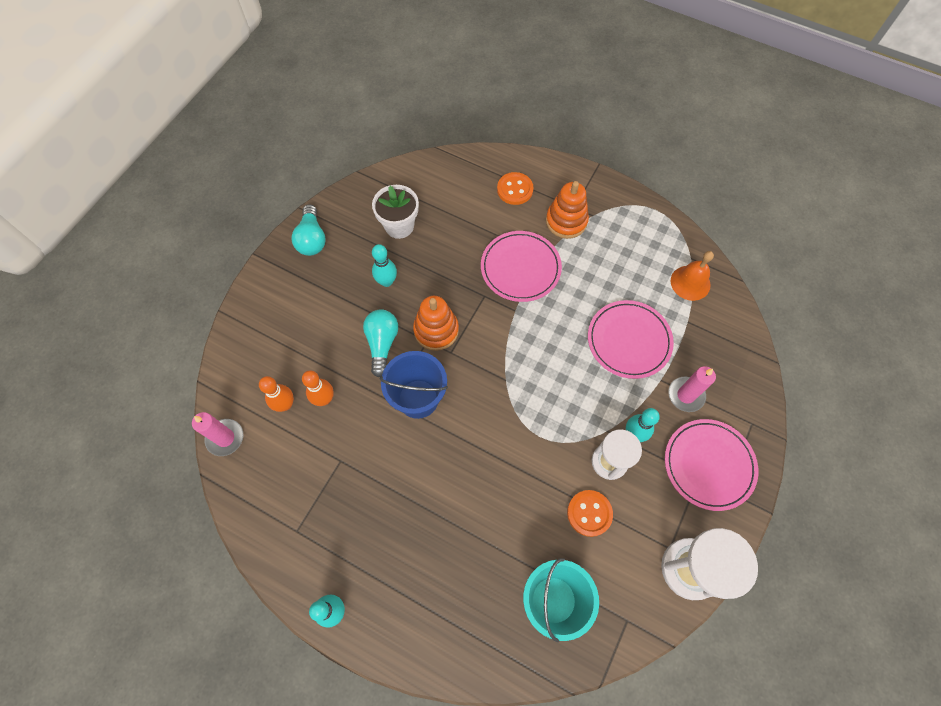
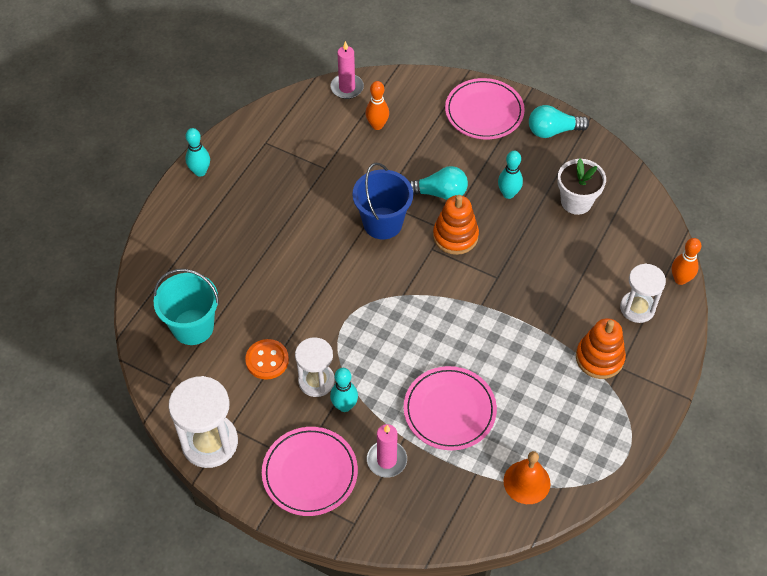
camera: 90 degrees right, 10 degrees down
orange bowling pin [302,370,334,406] -> orange bowling pin moved to [672,238,701,285]
pink plate [481,231,562,302] -> pink plate moved to [445,78,525,139]
orange button [497,172,533,205] -> white hourglass [620,264,666,323]

